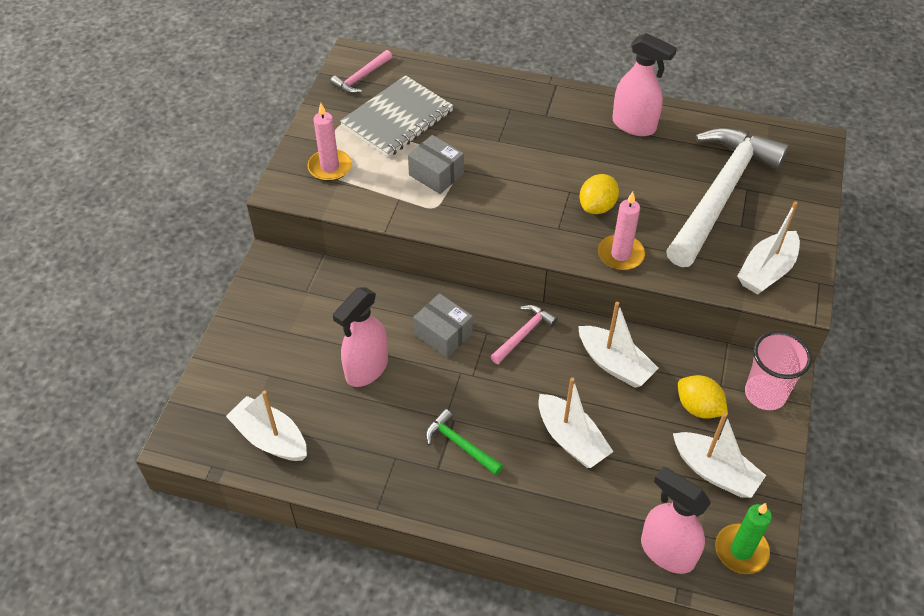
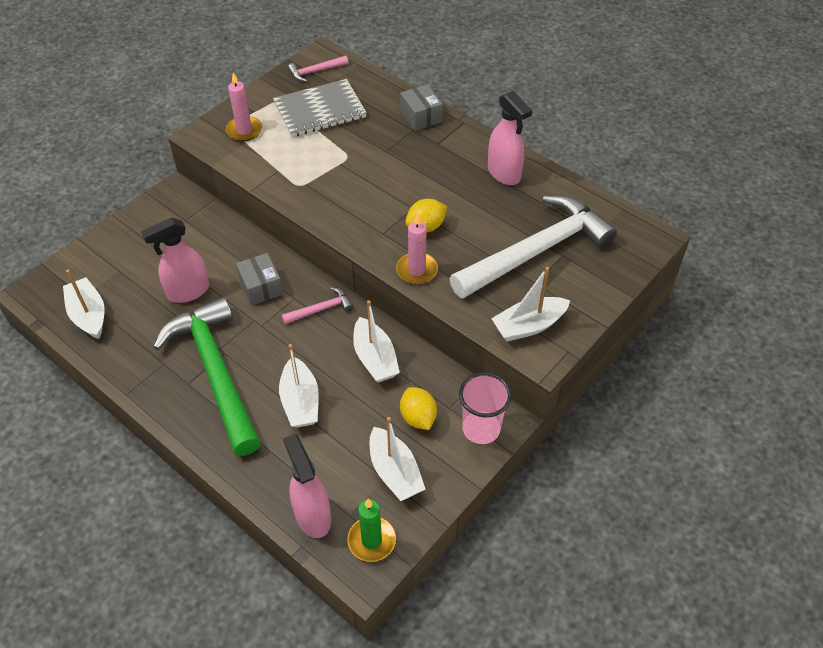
camera: 25 degrees right, 0 degrees up
grey box [408,135,464,194] -> grey box moved to [400,84,443,131]
green hammer [426,409,503,475] -> green hammer [153,297,261,456], size x2.46

